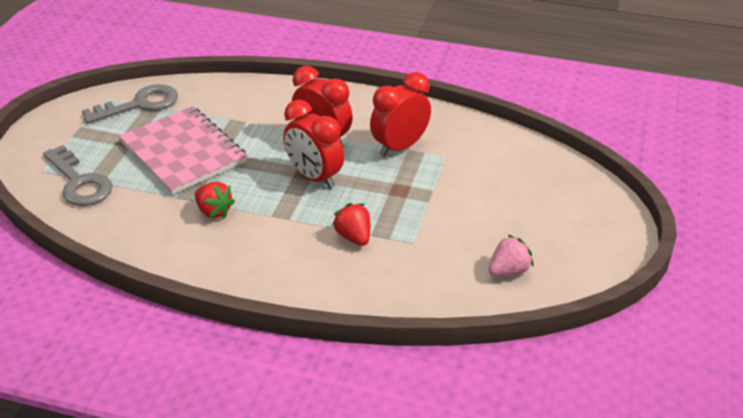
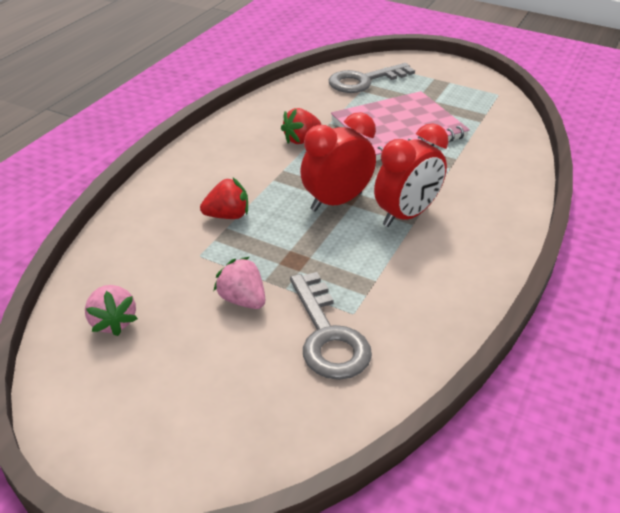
camera: 100 degrees right, 0 degrees up
grey key [82,84,178,124] -> grey key moved to [290,272,372,380]
red clock [370,72,431,157] -> none
none -> pink strawberry [213,257,265,309]

